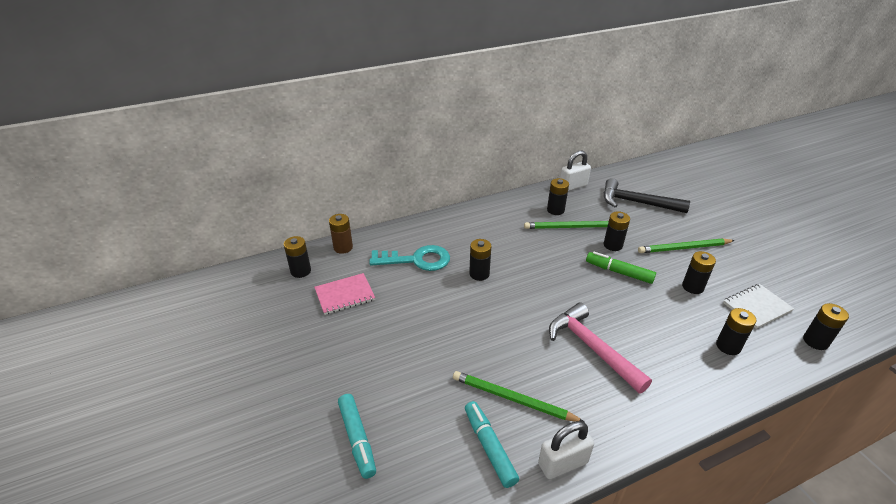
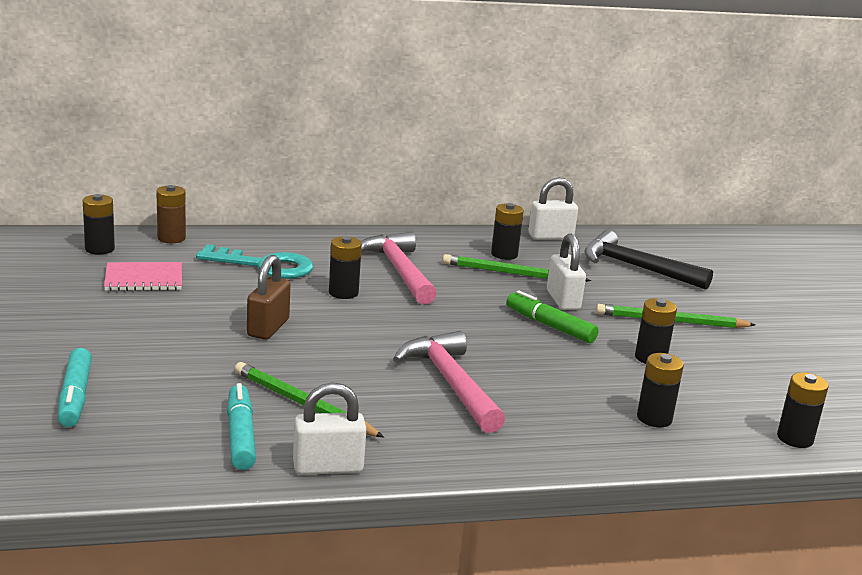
camera: 10 degrees right, 15 degrees down
black battery [604,211,630,251] -> white padlock [547,234,586,310]
white notebook [723,284,794,329] -> none
none -> brown padlock [247,255,291,340]
none -> pink hammer [361,232,437,305]

